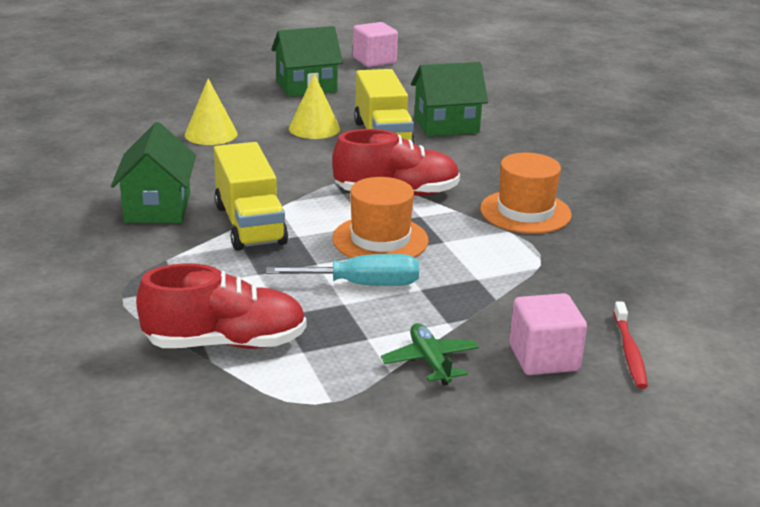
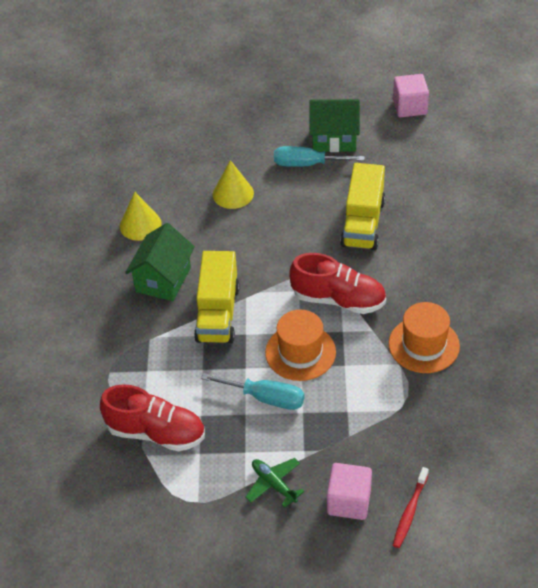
camera: 25 degrees right, 20 degrees up
yellow cone [289,73,340,139] -> yellow cone moved to [120,192,162,241]
green plane [381,323,479,385] -> green plane turned 45 degrees counterclockwise [245,458,305,508]
green house [411,62,488,136] -> none
none -> turquoise screwdriver [274,146,365,167]

